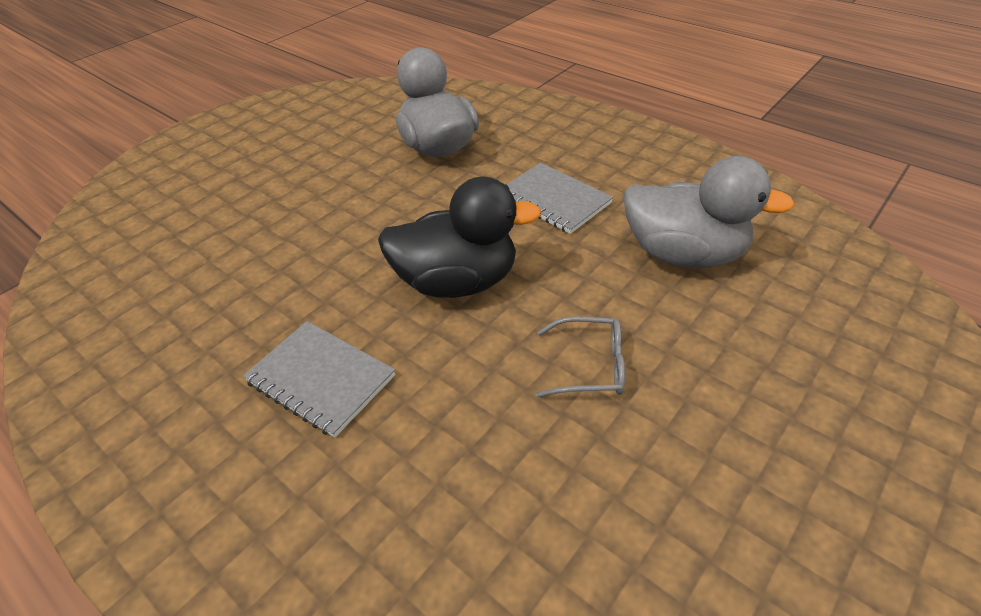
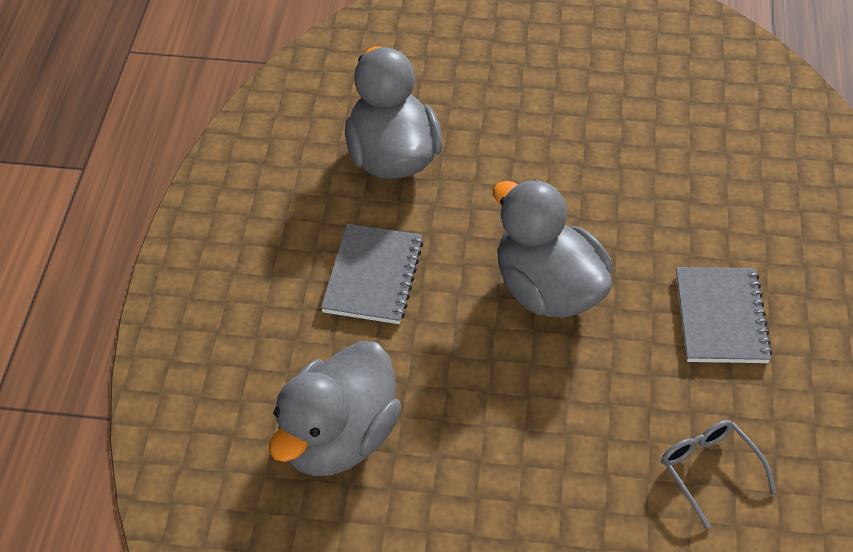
camera: 125 degrees left, 5 degrees up
black duck [378,177,541,298] -> grey duck [493,179,612,318]
grey glasses [536,316,625,397] -> grey glasses moved to [661,420,776,529]

